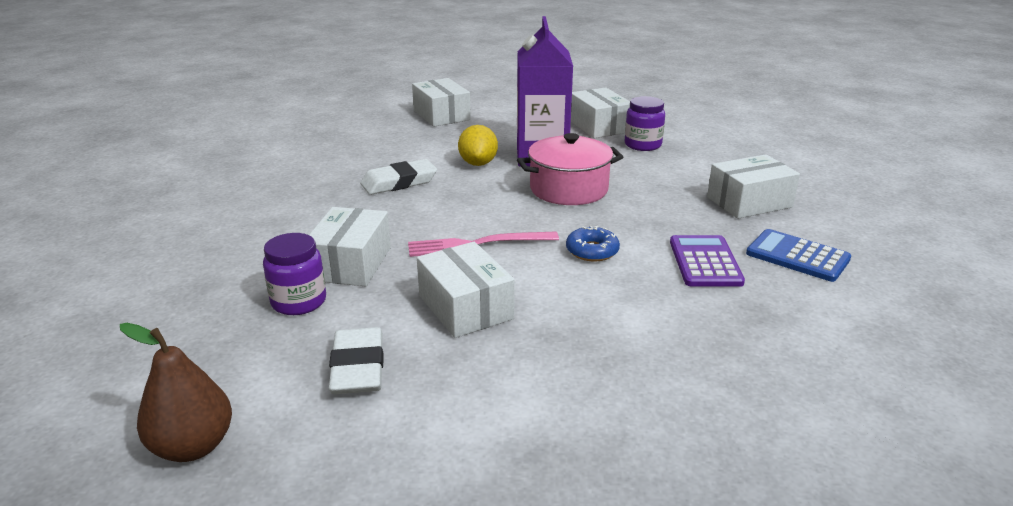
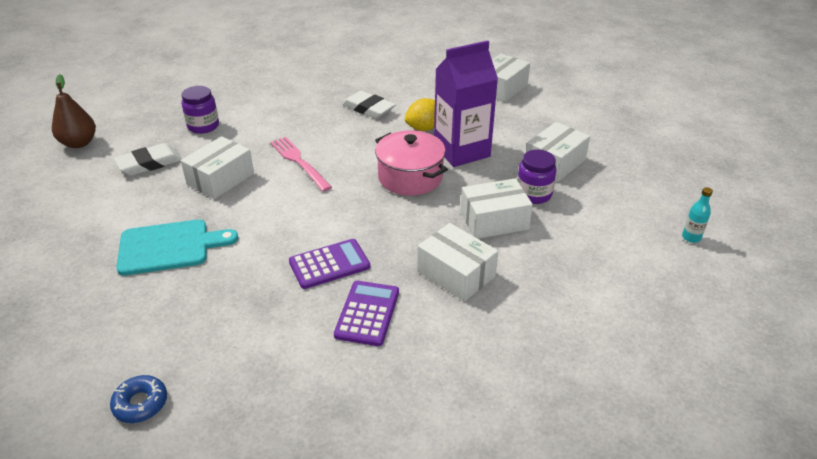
camera: 65 degrees right, 10 degrees up
white box [309,207,391,286] -> white box moved to [460,178,533,239]
blue donut [566,226,620,261] -> blue donut moved to [110,375,167,423]
blue calculator [746,229,851,282] -> purple calculator [334,281,399,346]
none -> turquoise cutting board [116,219,238,276]
none -> turquoise bottle [682,187,713,243]

